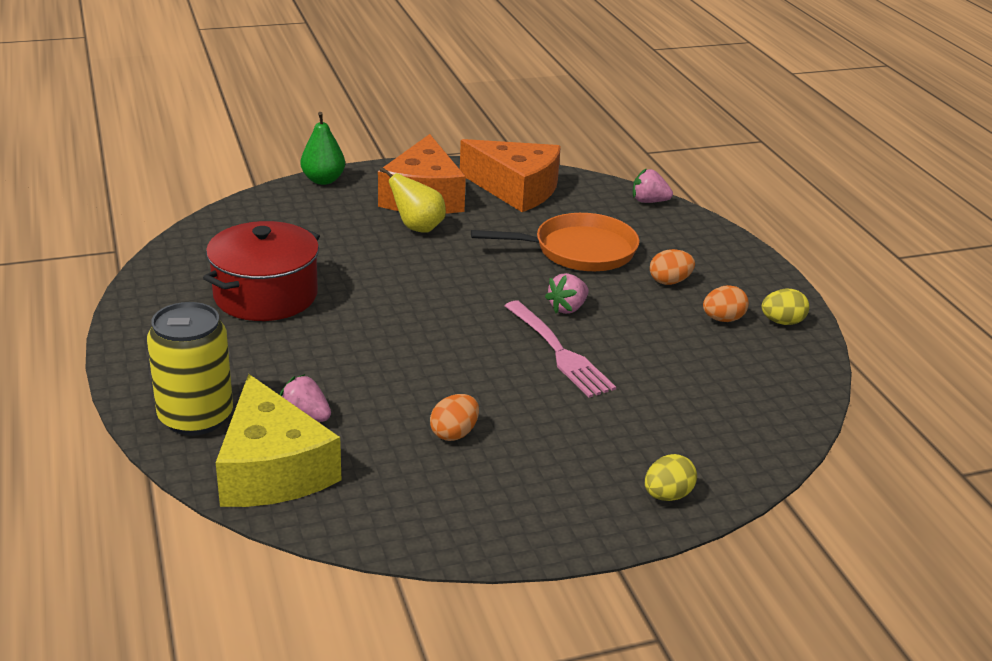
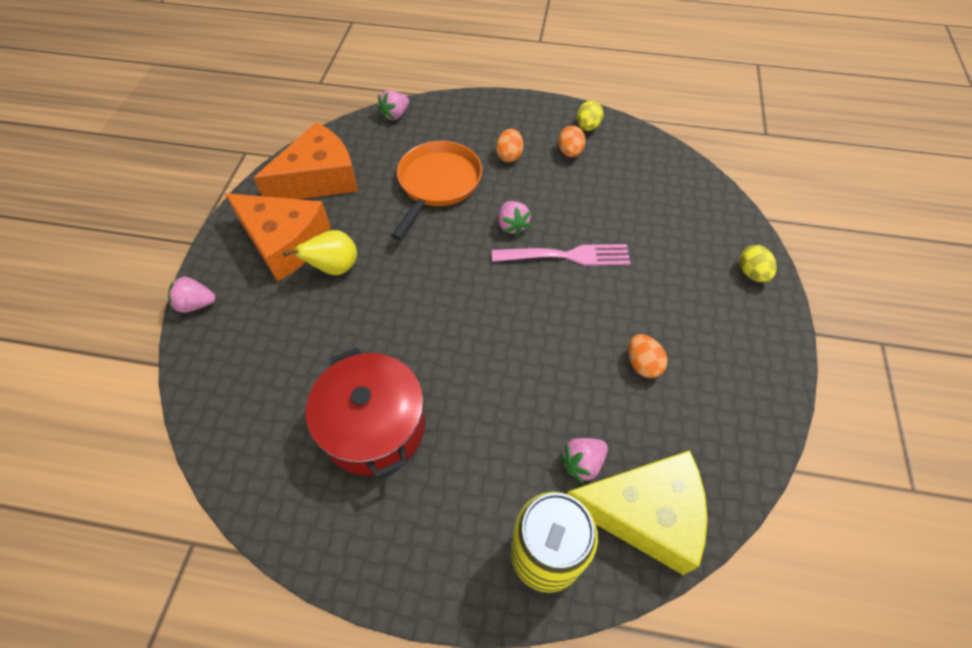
camera: 60 degrees left, 25 degrees up
green pear [301,112,345,185] -> pink strawberry [168,275,216,313]

